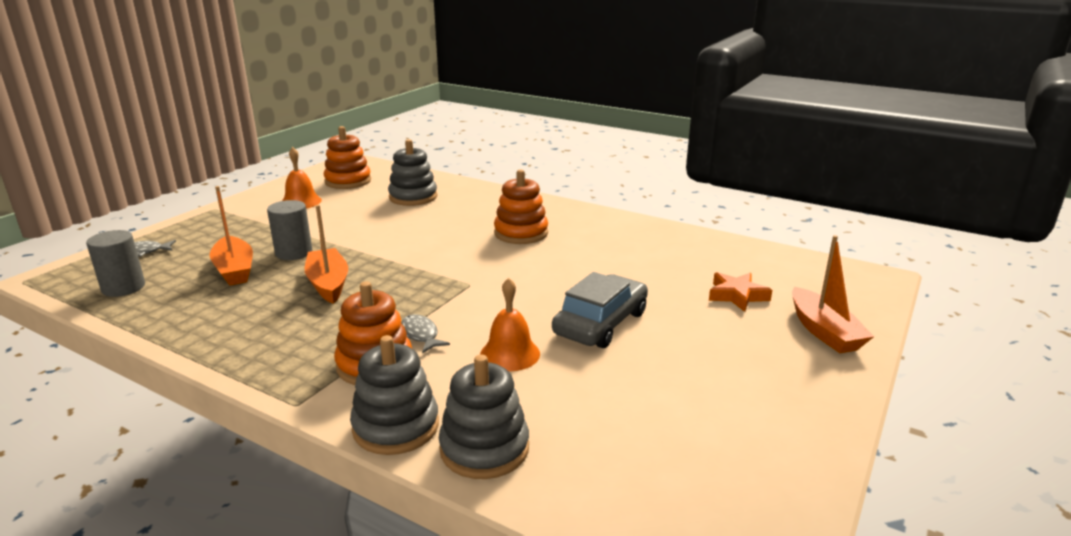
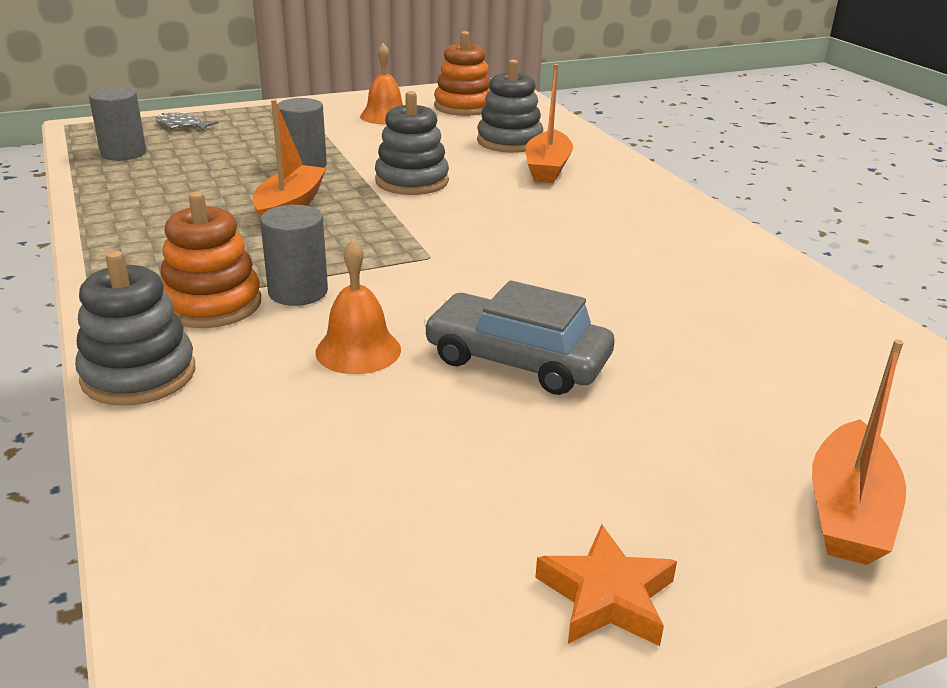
camera: 35 degrees right, 5 degrees up
orange boat [210,186,253,286] -> orange boat moved to [525,64,573,183]
grey fish [401,314,450,353] -> grey cylinder [260,205,328,306]
grey stacking toy [439,354,529,479] -> grey stacking toy moved to [375,91,449,195]
orange stacking toy [494,170,548,244] -> none
grey car [552,272,648,348] -> grey car turned 135 degrees counterclockwise [424,280,615,395]
orange star [709,272,772,312] -> orange star moved to [535,524,677,646]

